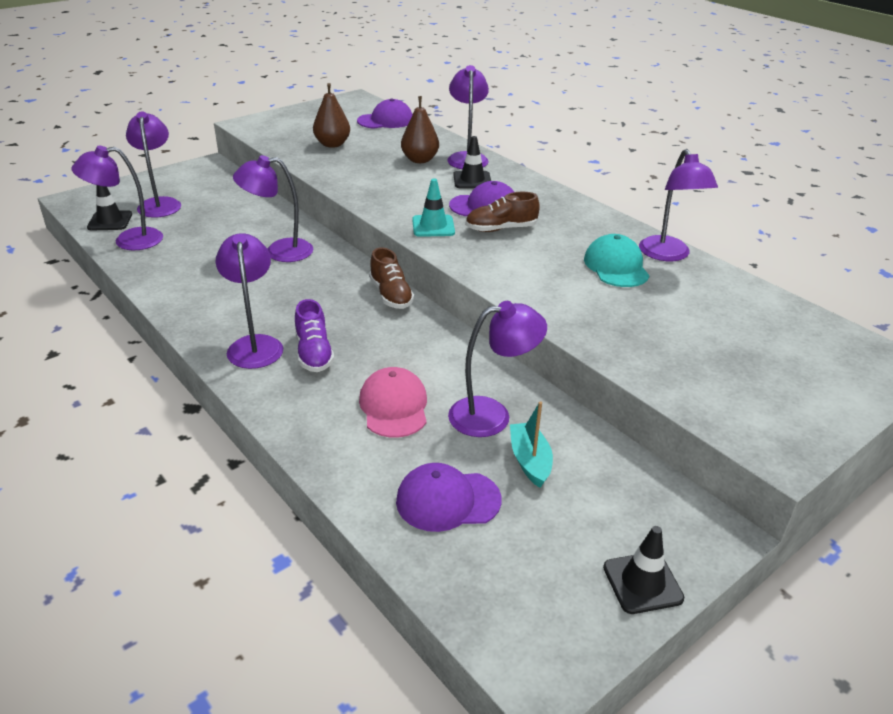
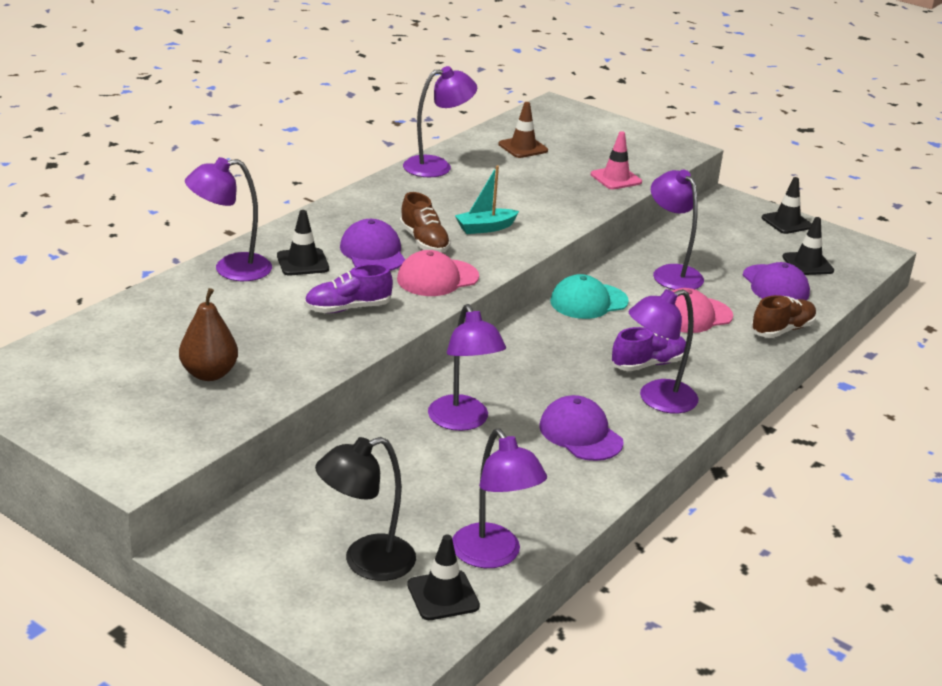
camera: 105 degrees left, 5 degrees down
purple lamp [126,111,181,218] -> black lamp [315,437,416,581]
purple cap [357,99,413,129] -> purple cap moved to [540,395,624,461]
brown shoe [369,247,414,309] -> brown shoe moved to [751,295,816,338]
brown pear [401,96,439,163] -> none
turquoise traffic cone [412,179,455,237] -> pink cap [397,250,479,296]
turquoise boat [510,401,553,488] -> turquoise boat moved to [455,165,519,234]
turquoise cap [584,234,649,287] -> turquoise cap moved to [550,274,629,319]
none -> purple shoe [304,264,393,313]
none -> brown traffic cone [498,102,548,158]
none -> pink traffic cone [591,131,642,189]
none -> black traffic cone [782,217,834,275]

